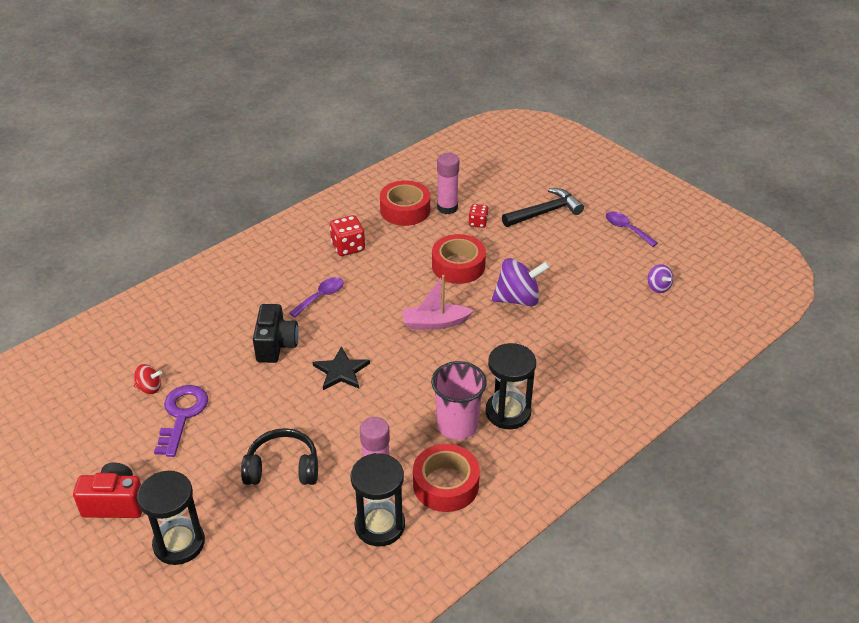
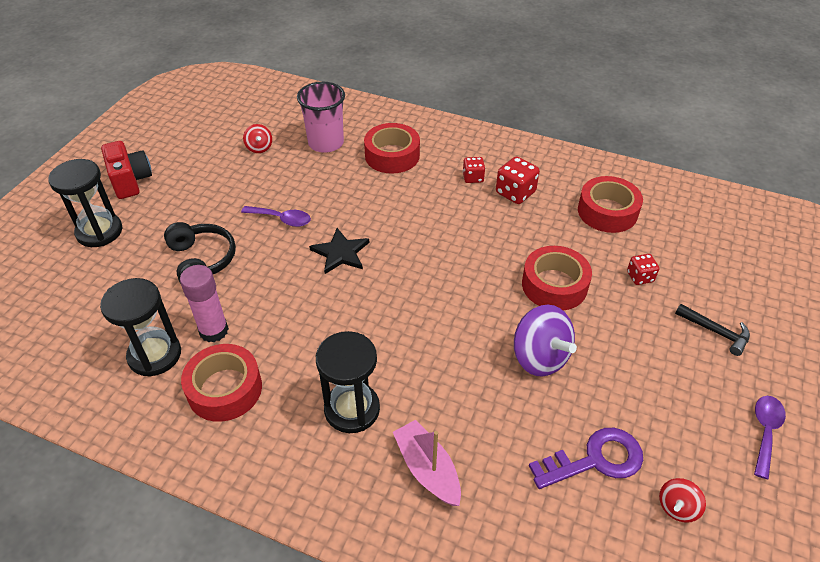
camera: 65 degrees right, 5 degrees up
purple key [154,385,208,457] -> purple key moved to [529,428,643,489]
black camera [253,304,299,363] -> none
purple spoon [289,277,344,317] -> purple spoon moved to [241,206,311,227]
pink boat [402,275,474,329] -> pink boat moved to [393,420,461,506]
pink cup [431,361,487,440] -> pink cup moved to [297,82,345,153]
pink glue stick [437,153,459,214] -> none
black hammer [502,188,584,227] -> black hammer [675,304,750,356], size x0.65
purple spinning top [648,264,673,293] -> red spinning top [659,478,706,523]
none -> red tape [364,123,420,174]
none -> red dice [463,157,485,183]

